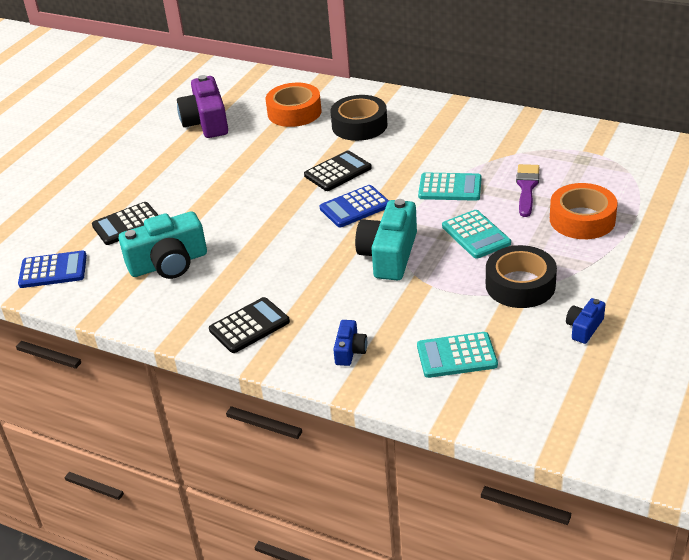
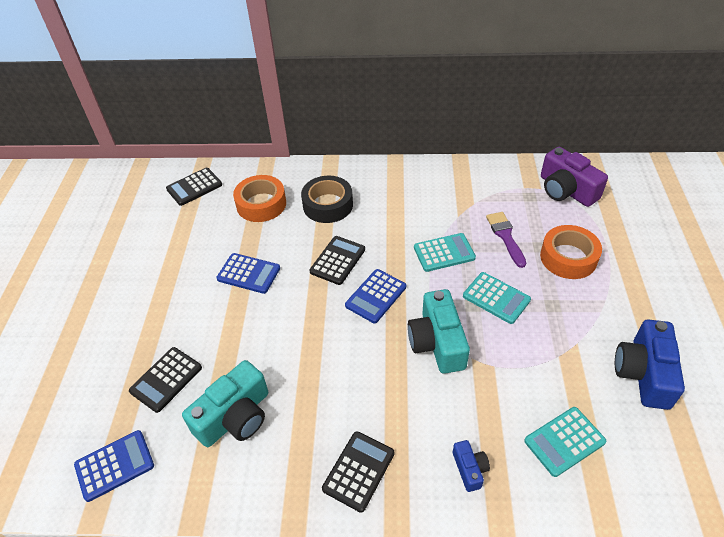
camera: 25 degrees left, 10 degrees up
purple camera [177,75,228,138] -> purple camera moved to [541,147,608,207]
black tape [486,245,557,308] -> none
blue camera [566,298,606,344] -> blue camera [615,319,685,410], size x1.99
none -> black calculator [166,168,222,206]
none -> blue calculator [216,253,280,294]

